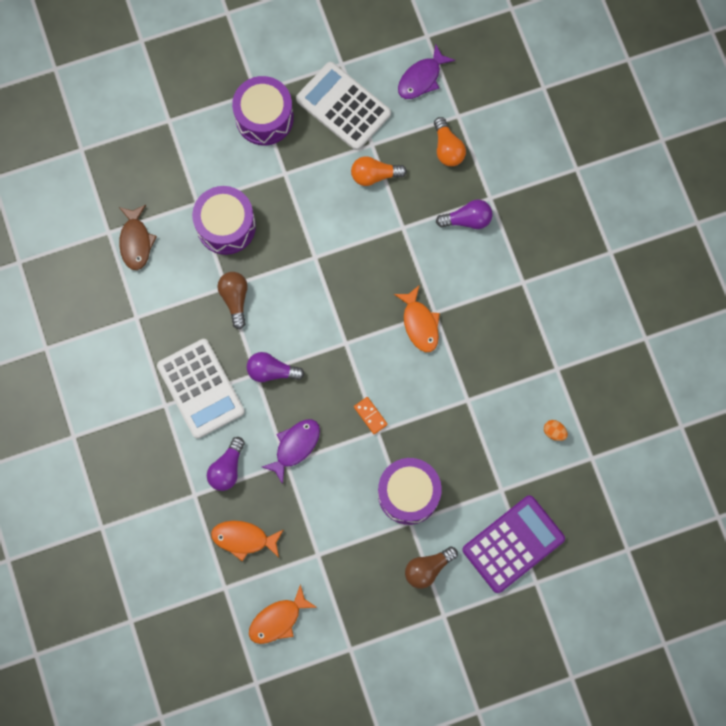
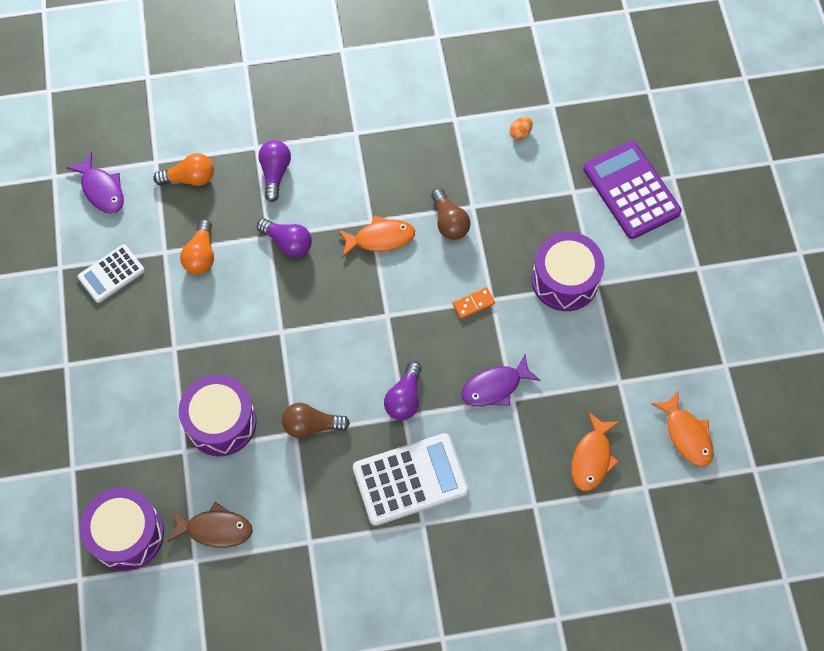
camera: 80 degrees left, 10 degrees down
purple light bulb [207,437,245,491] -> purple light bulb moved to [257,218,312,257]
purple drum [232,76,294,145] -> purple drum moved to [80,488,164,571]
purple fish [262,419,320,484] -> purple fish turned 75 degrees counterclockwise [461,354,540,407]
white calculator [296,62,391,150] -> white calculator [78,244,145,303], size x0.60
brown light bulb [405,546,458,589] -> brown light bulb moved to [431,188,471,240]

